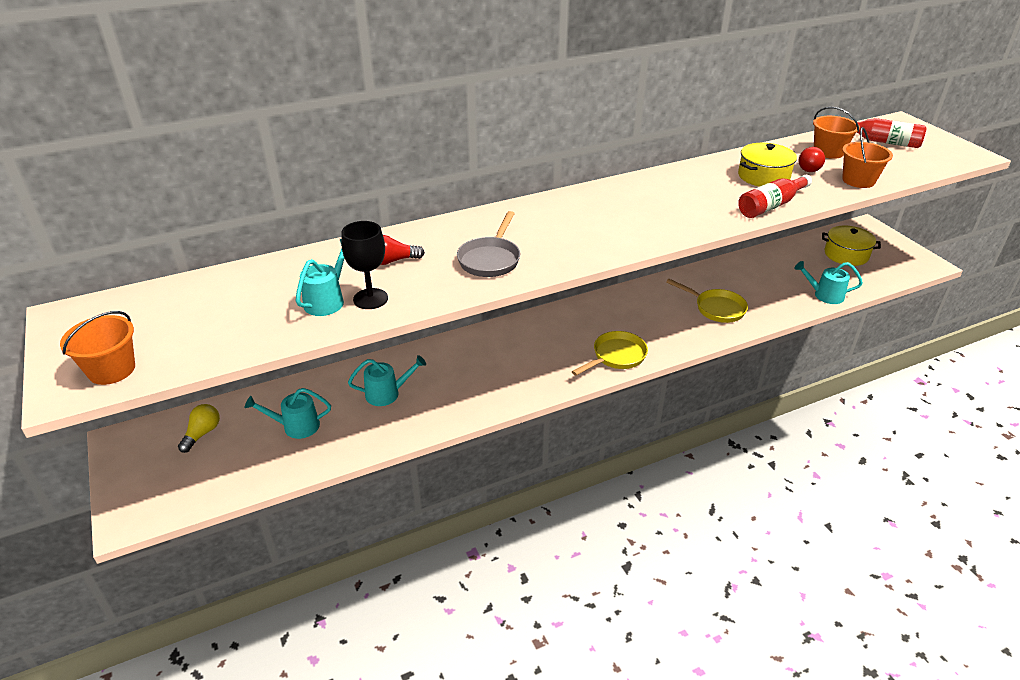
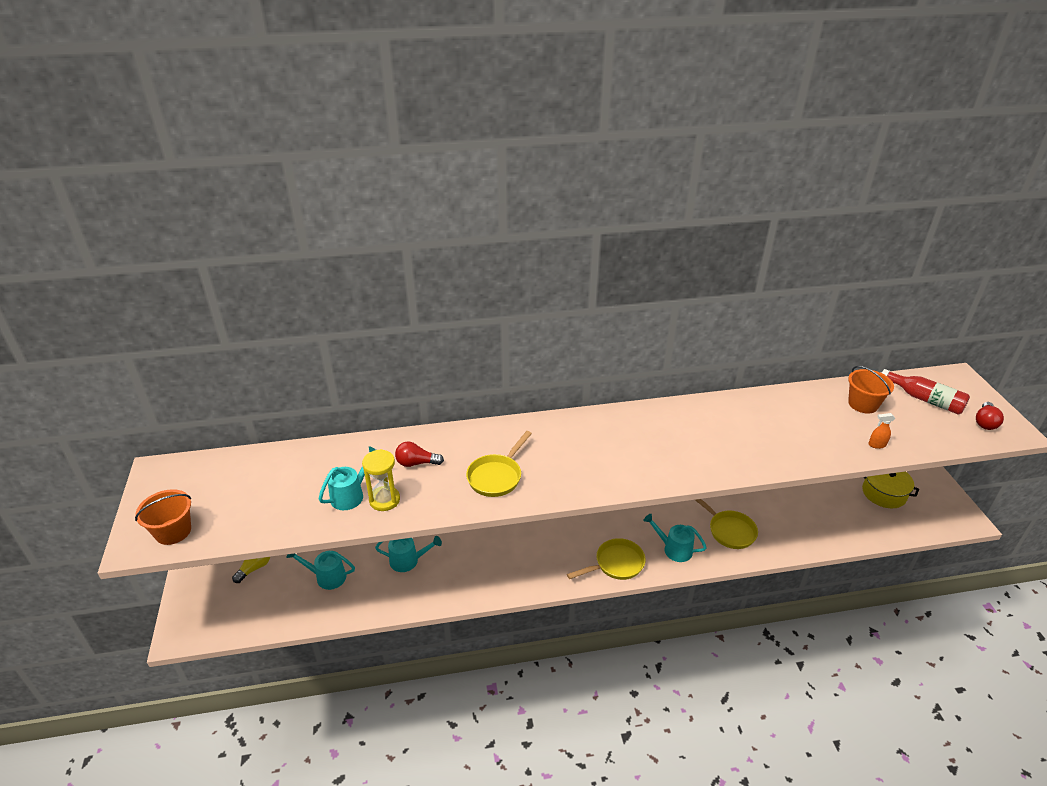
camera: 15 degrees right, 0 degrees up
black goblet [341,221,388,309] -> yellow hourglass [362,449,400,511]
grey pan [457,211,520,277] -> yellow pan [466,431,532,497]
yellow pot [738,143,797,187] -> none
red bottle [738,175,812,218] -> none
turquoise watering can [794,261,863,304] -> turquoise watering can moved to [643,514,707,562]
red light bulb [799,147,825,172] -> red light bulb moved to [976,402,1004,430]
orange bucket [842,127,893,188] -> orange spray bottle [868,413,895,449]

